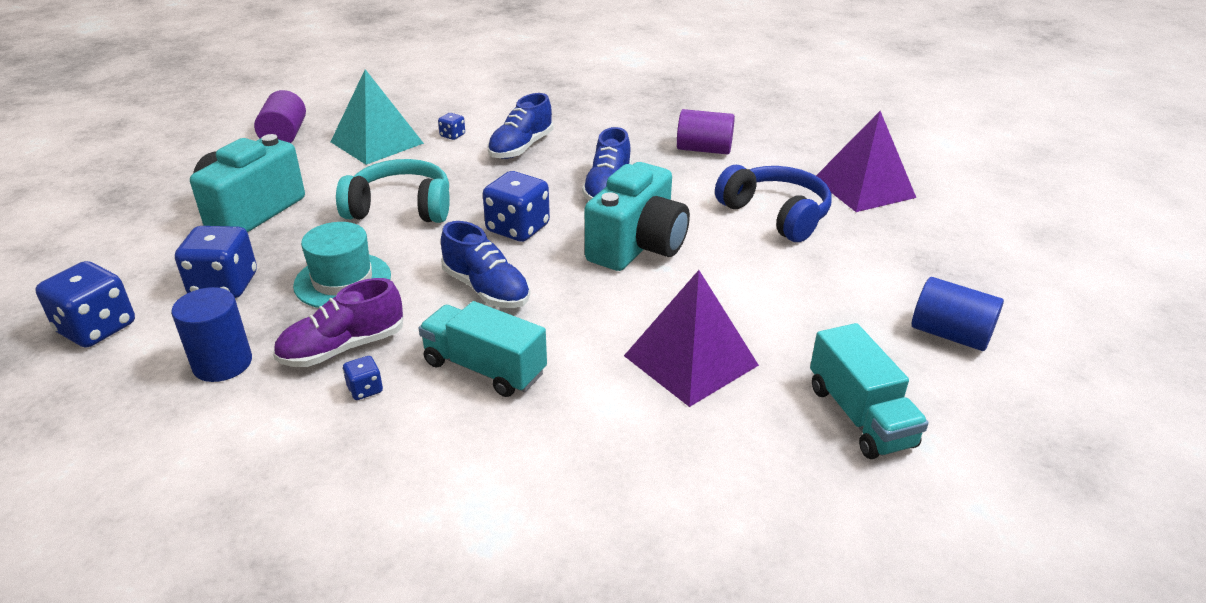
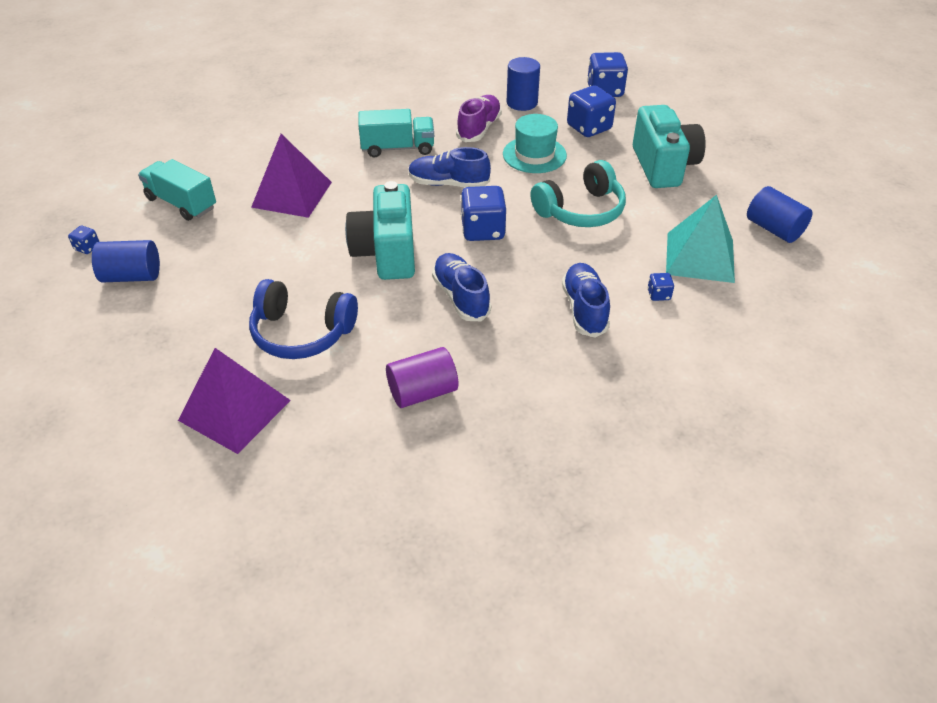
camera: 145 degrees right, 10 degrees up
purple cylinder [254,90,306,143] -> blue cylinder [747,186,813,243]
blue dice [343,356,383,400] -> blue dice moved to [68,226,100,254]

